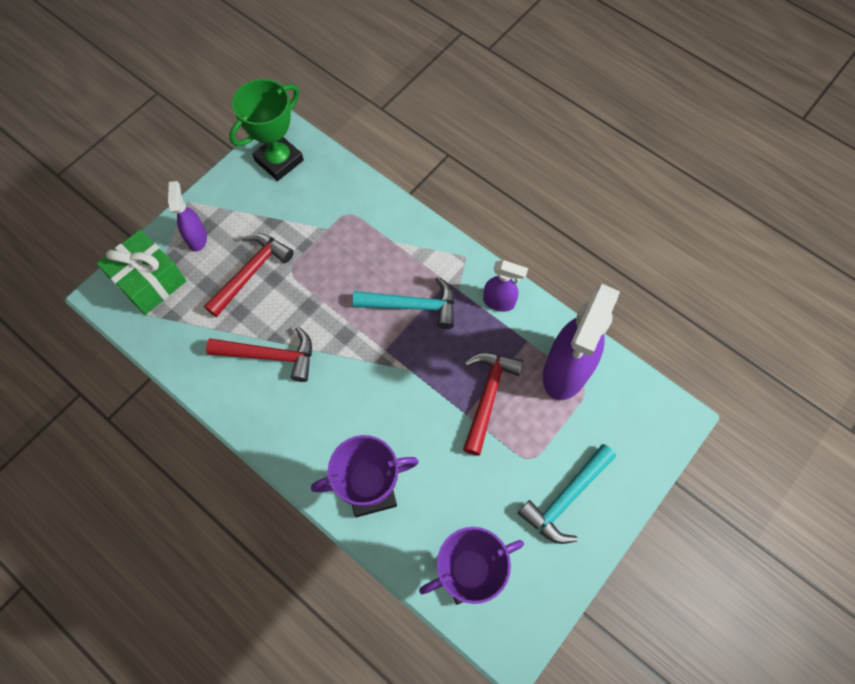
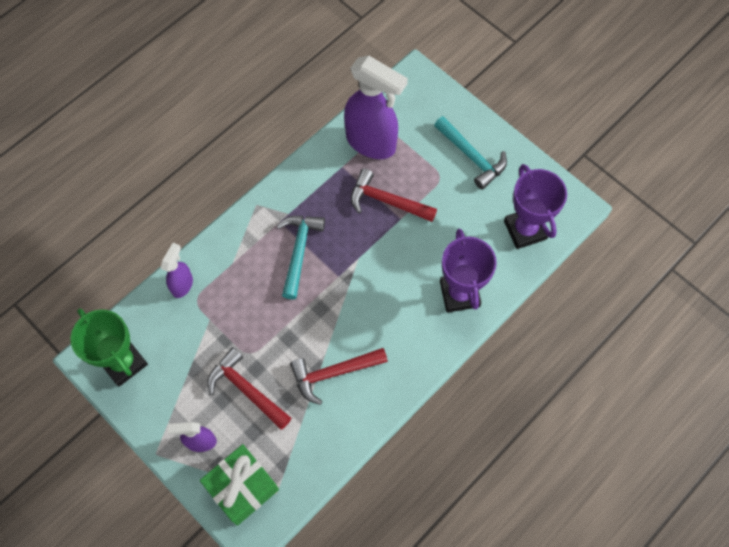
camera: 85 degrees left, 0 degrees up
red hammer [206,327,312,382] -> red hammer turned 120 degrees counterclockwise [290,348,388,405]
purple spray bottle [483,260,528,312] -> purple spray bottle moved to [161,243,193,298]

